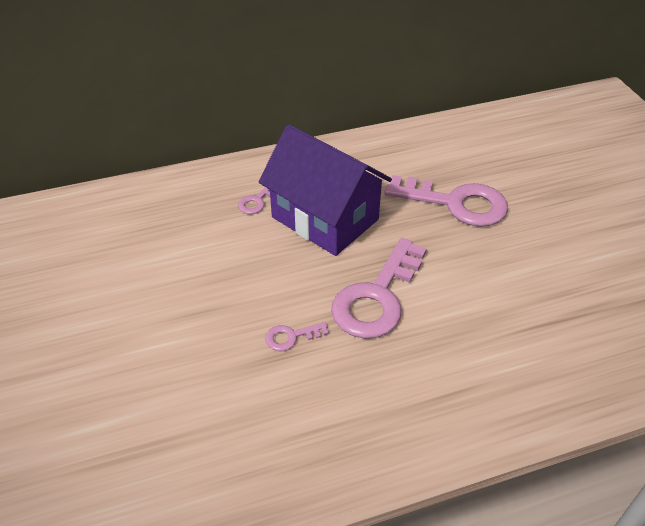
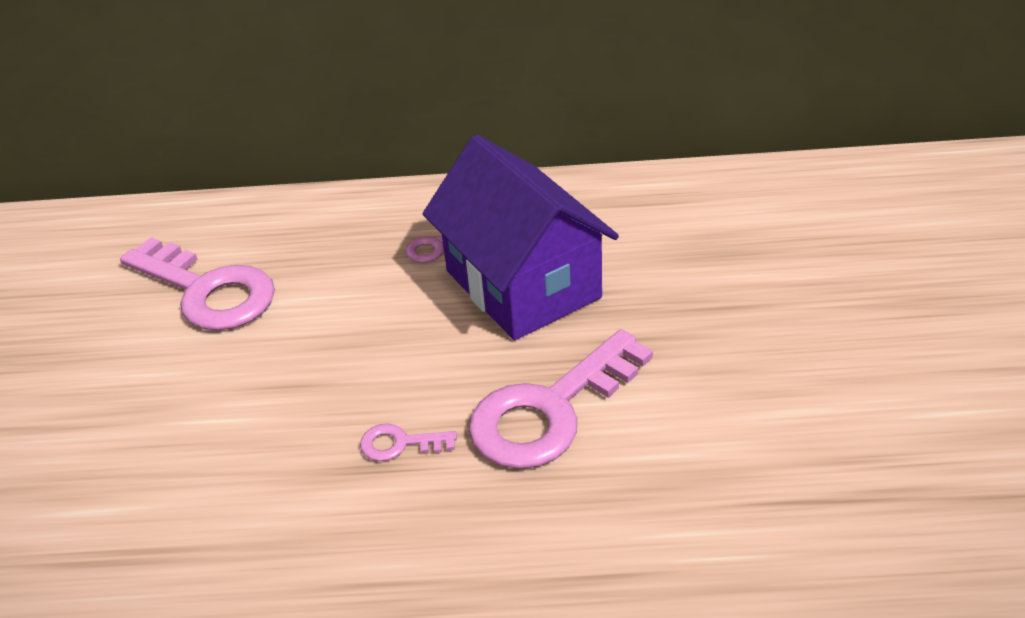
camera: 20 degrees right, 5 degrees down
pink key [384,175,508,227] -> pink key moved to [120,237,275,331]

